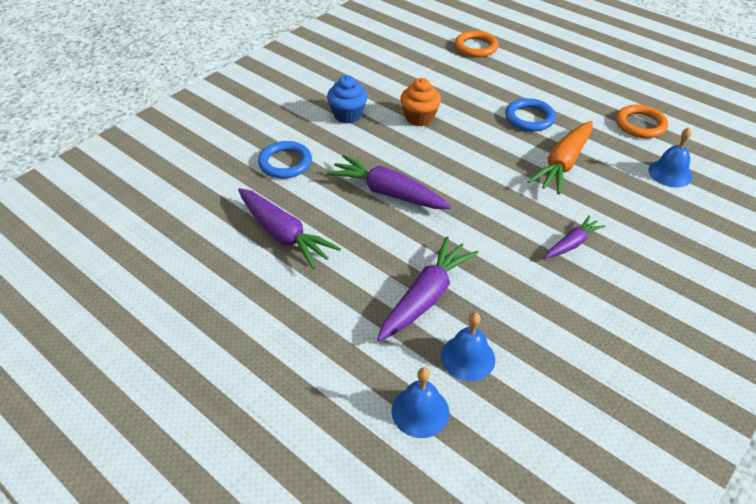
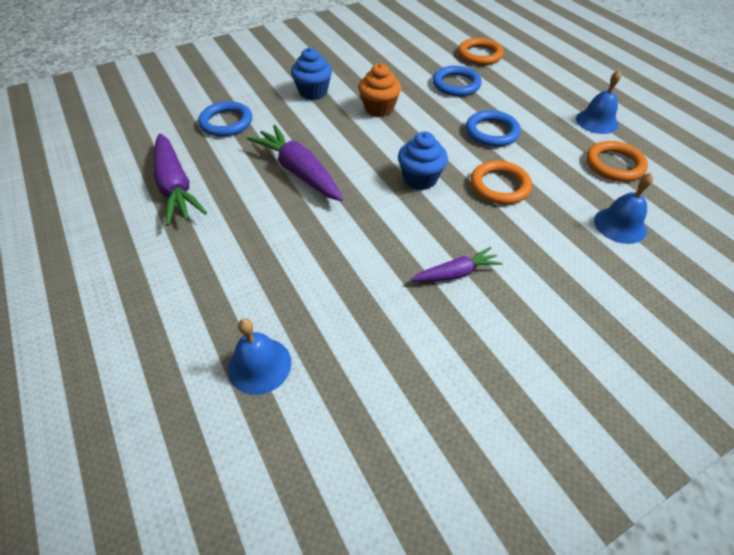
camera: 20 degrees right, 5 degrees up
purple carrot [377,237,479,341] -> none
blue bell [392,368,449,438] -> blue bell moved to [576,70,621,134]
orange carrot [527,121,593,194] -> orange ring [470,161,532,204]
none -> blue cupcake [398,132,448,190]
none -> blue ring [433,66,482,96]

